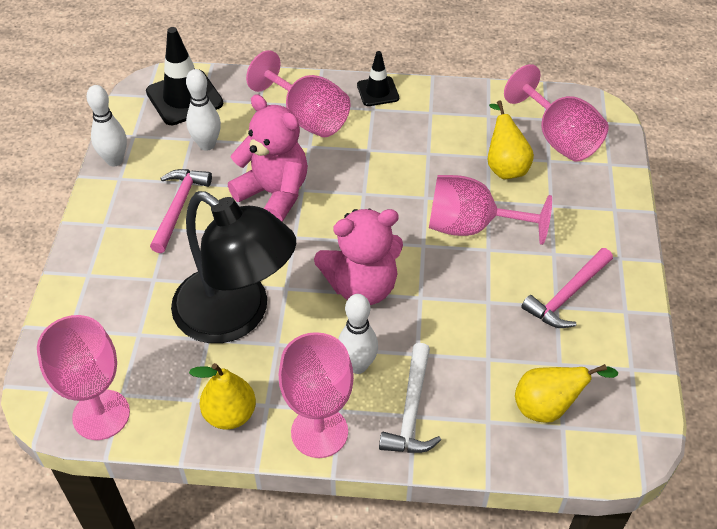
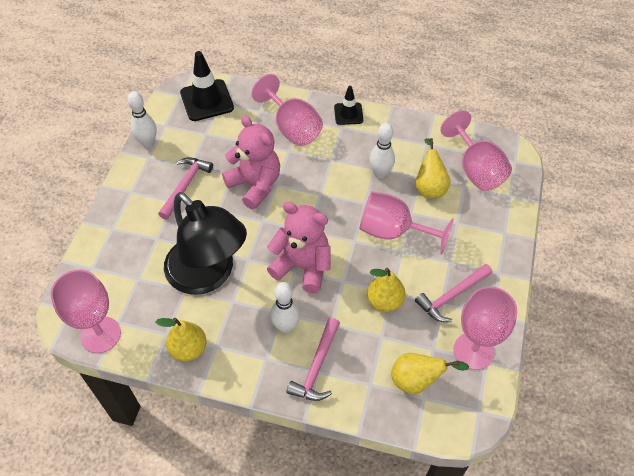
camera: 10 degrees right, 5 degrees up
white bowling pin [186,69,221,151] -> white bowling pin moved to [369,123,395,179]
pink goblet [278,332,354,458] -> pink goblet moved to [454,286,517,370]
pink teddy bear [314,209,403,305] -> pink teddy bear turned 150 degrees counterclockwise [267,202,331,293]
white hammer [379,343,441,453] -> pink hammer [286,318,340,401]
none -> yellow pear [367,268,406,312]

